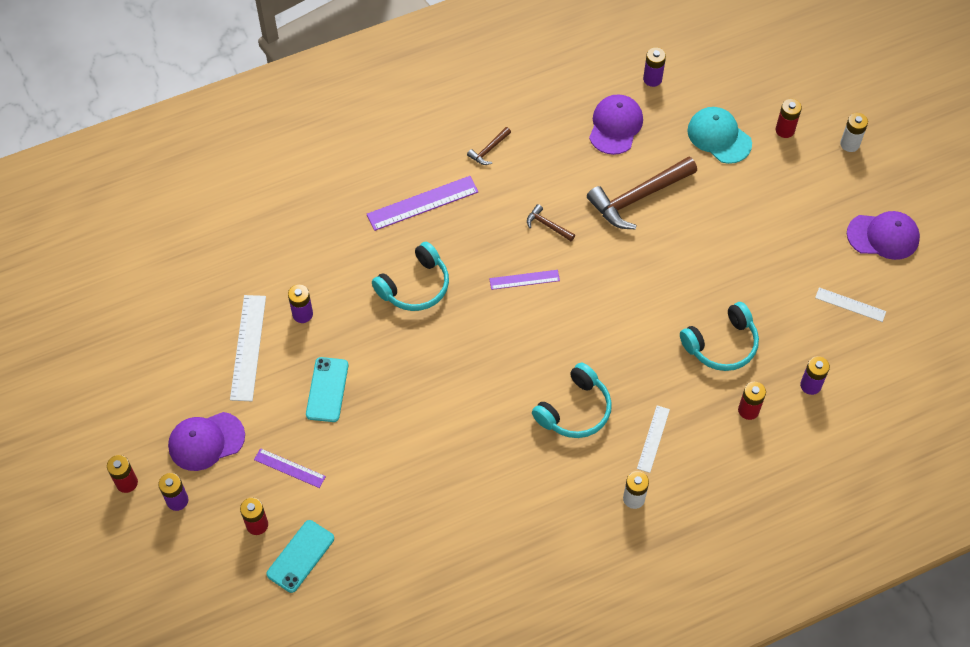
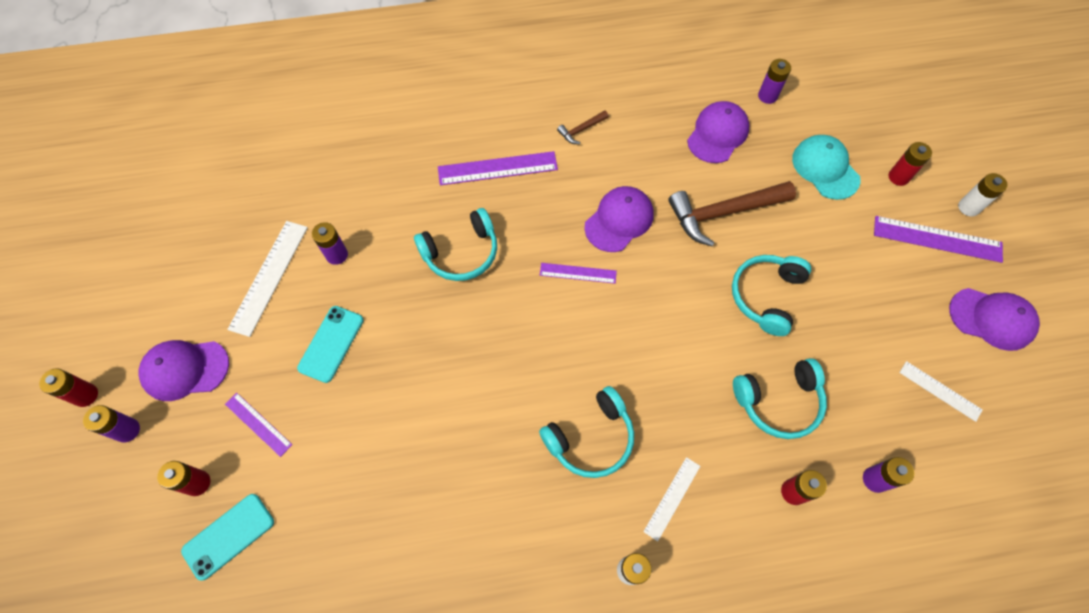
camera: 15 degrees right, 5 degrees up
brown hammer [527,204,575,241] -> purple cap [584,186,654,252]
none -> turquoise headphones [732,255,811,336]
none -> purple ruler [874,216,1003,263]

